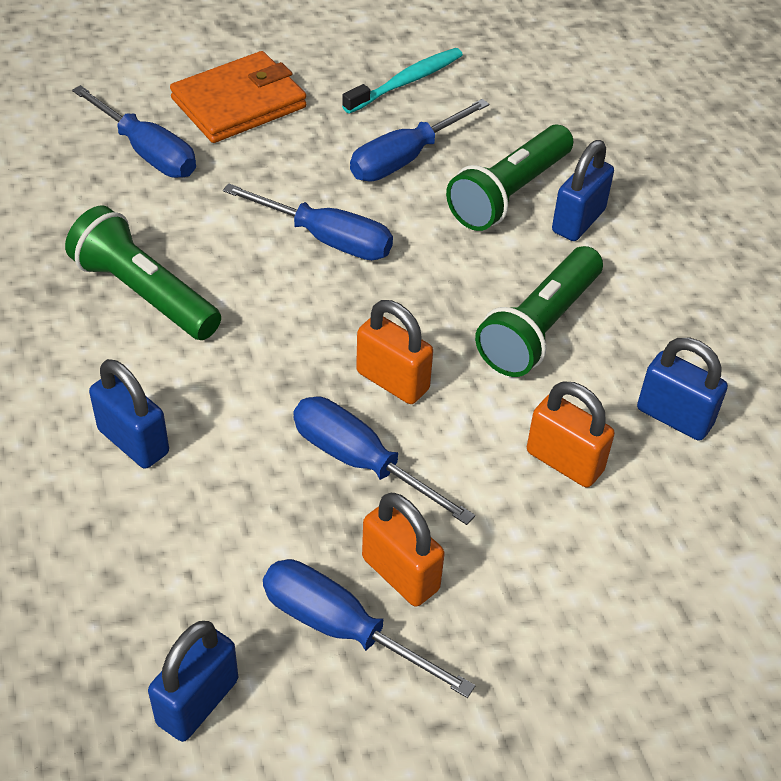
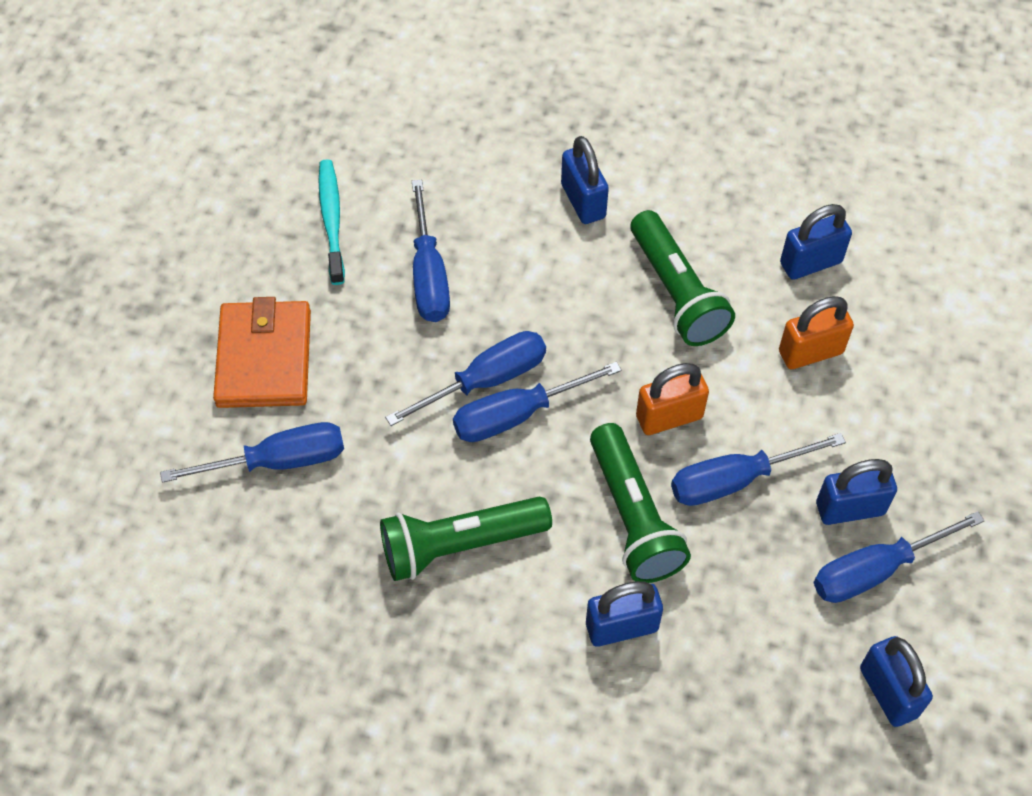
camera: 55 degrees left, 10 degrees up
orange padlock [362,493,445,606] -> blue padlock [816,459,897,525]
green flashlight [446,125,573,231] -> green flashlight moved to [590,423,691,583]
none -> blue screwdriver [453,361,622,442]

